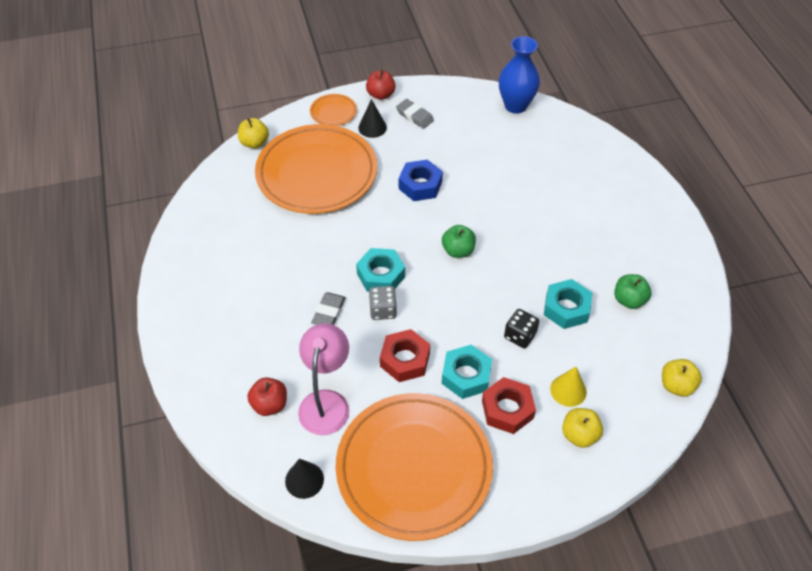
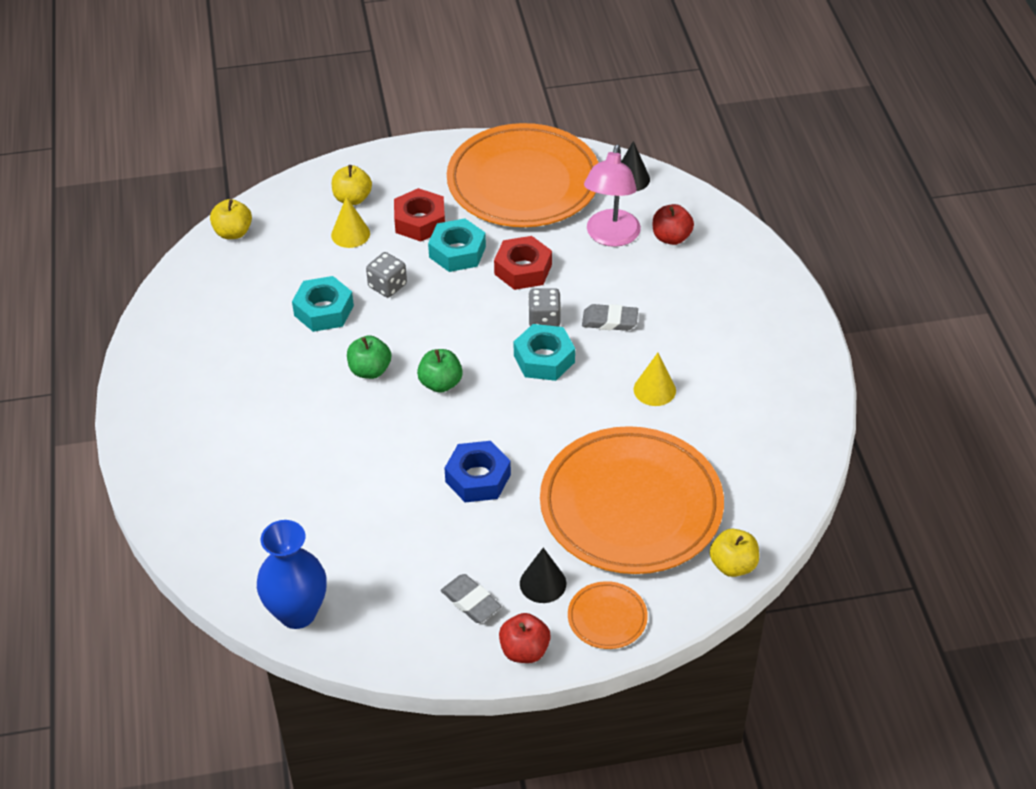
camera: 175 degrees left, 5 degrees down
grey eraser [311,292,346,325] -> grey eraser turned 75 degrees clockwise [582,304,638,331]
black dice [504,309,540,348] -> grey dice [366,252,407,298]
green apple [614,274,651,309] -> green apple moved to [347,335,391,379]
none -> yellow cone [633,353,676,406]

